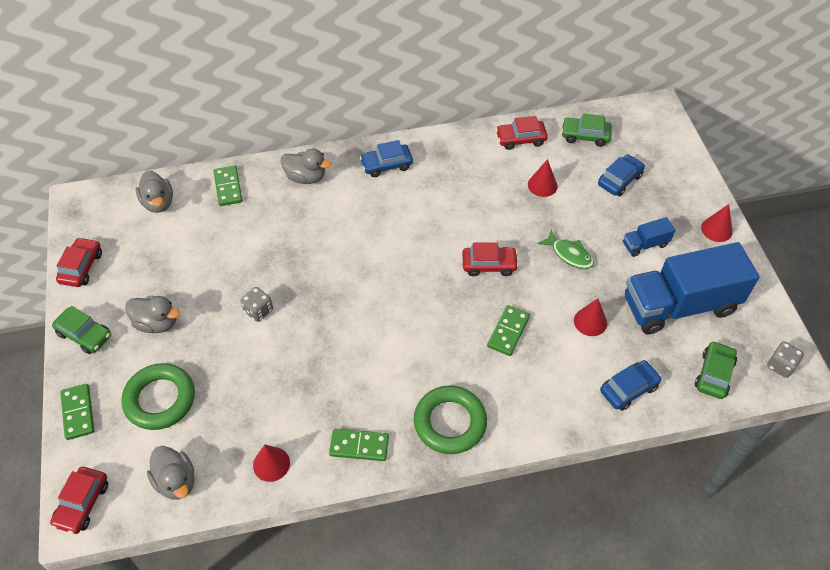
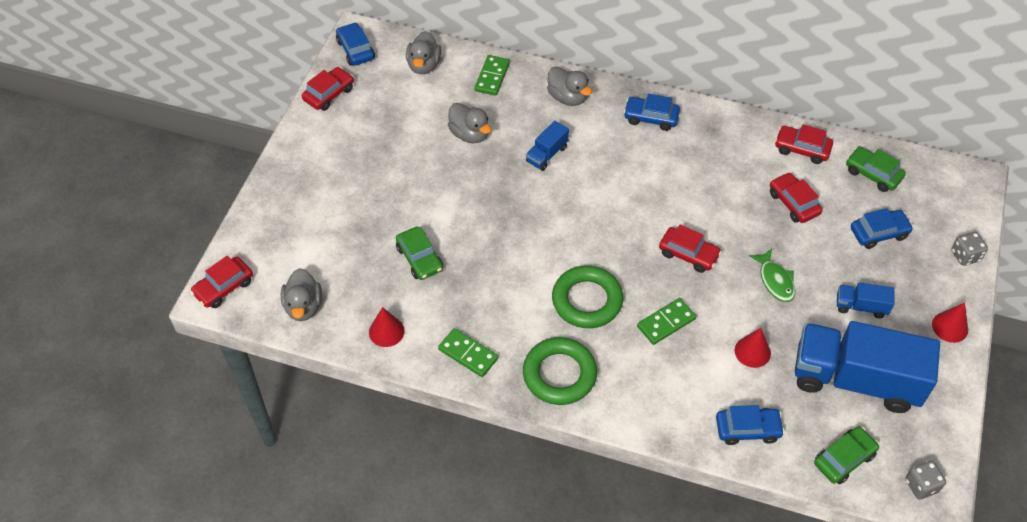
camera: 30 degrees right, 0 degrees up
green car [52,306,111,354] -> green car moved to [396,227,443,280]
green domino [60,384,94,440] -> none
green ring [121,363,195,430] -> green ring moved to [552,266,623,328]
grey duck [125,296,180,333] -> grey duck moved to [448,103,491,143]
grey dice [241,287,273,322] -> grey dice moved to [951,232,988,266]
red cone [528,159,558,197] -> red car [770,172,822,223]
none -> blue car [336,22,375,66]
none -> blue truck [526,121,569,171]

